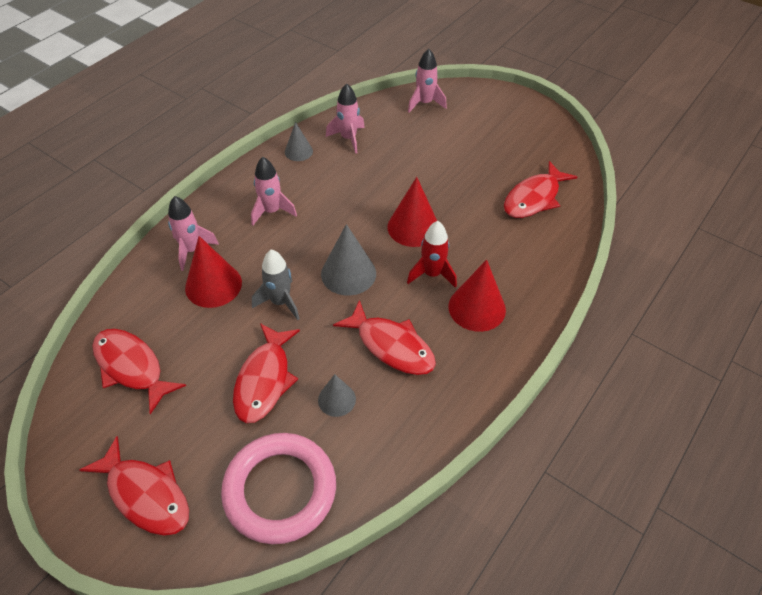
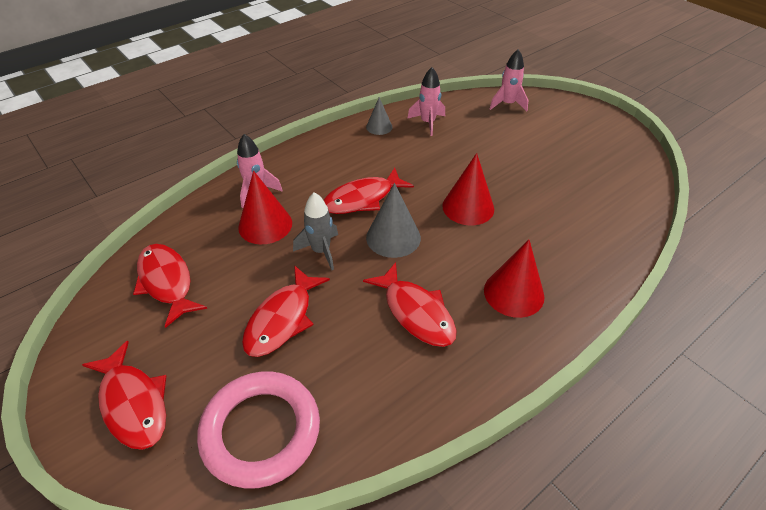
camera: 15 degrees right, 5 degrees down
pink rocket [251,157,297,226] -> none
grey cone [318,374,356,417] -> none
red rocket [407,221,457,288] -> none
red fish [504,161,577,218] -> red fish moved to [324,168,414,214]

